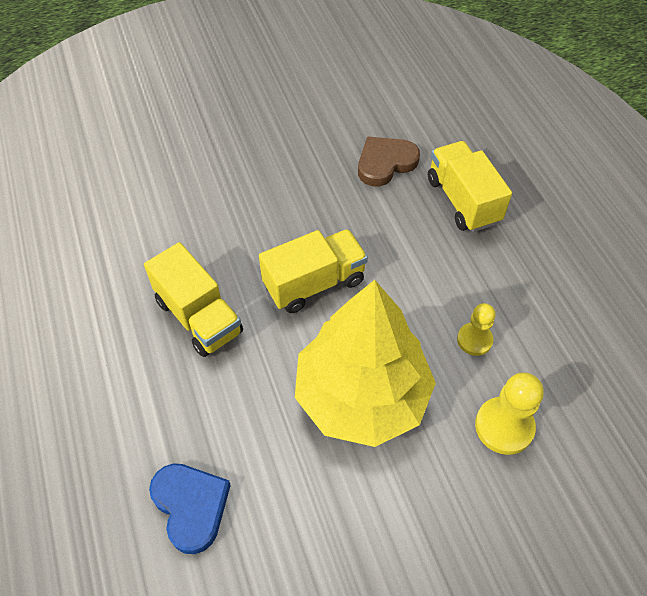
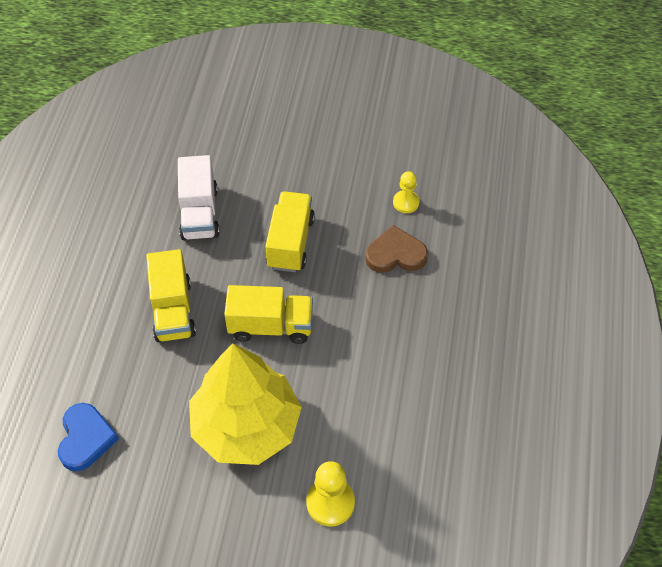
camera: 30 degrees right, 0 degrees up
yellow truck [428,141,512,232] -> yellow truck moved to [265,191,315,272]
yellow pawn [457,303,496,356] -> yellow pawn moved to [393,171,420,213]
none -> white truck [178,155,220,240]

